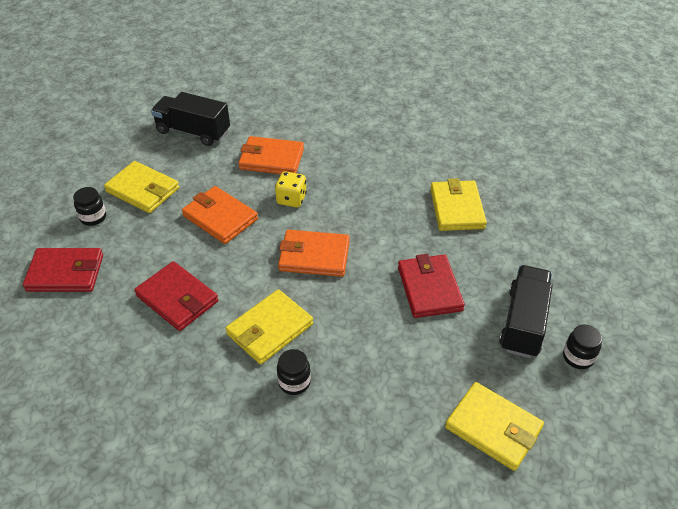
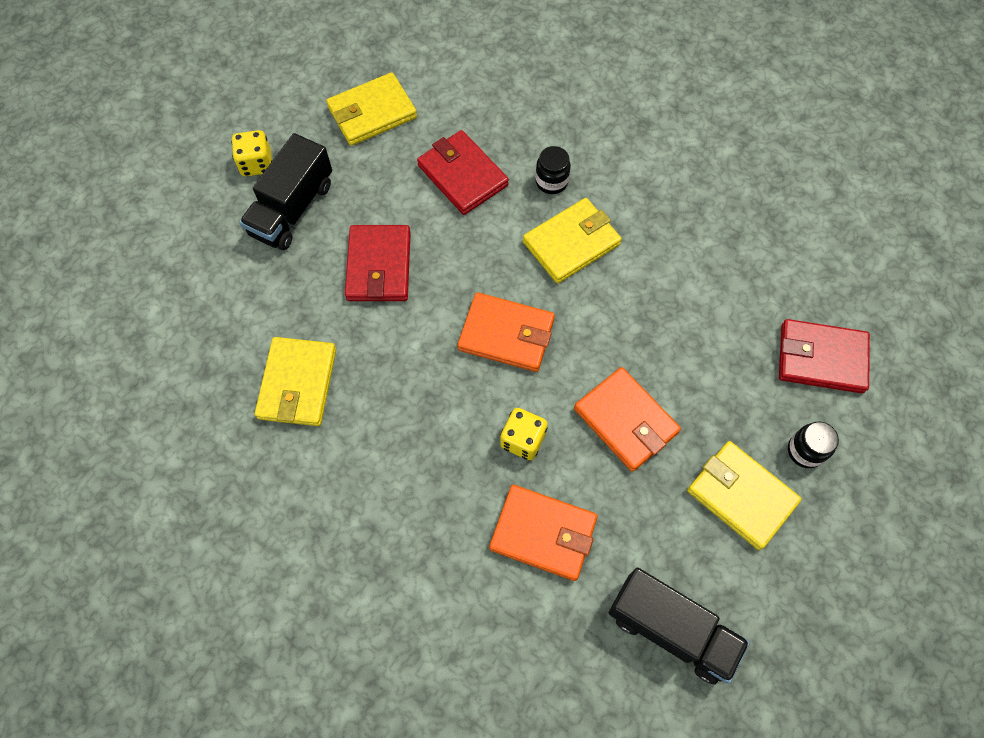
camera: 170 degrees left, 20 degrees up
red wallet [134,261,218,331] -> red wallet moved to [417,130,509,215]
yellow wallet [445,382,544,471] -> yellow wallet turned 75 degrees counterclockwise [326,72,417,146]
black jar [563,325,602,369] -> yellow dice [231,130,272,176]

